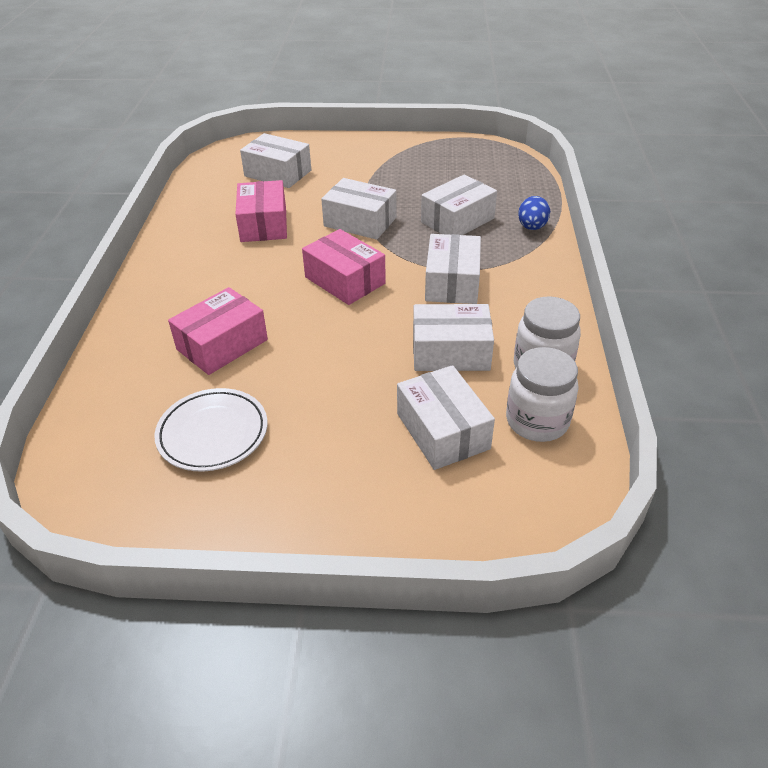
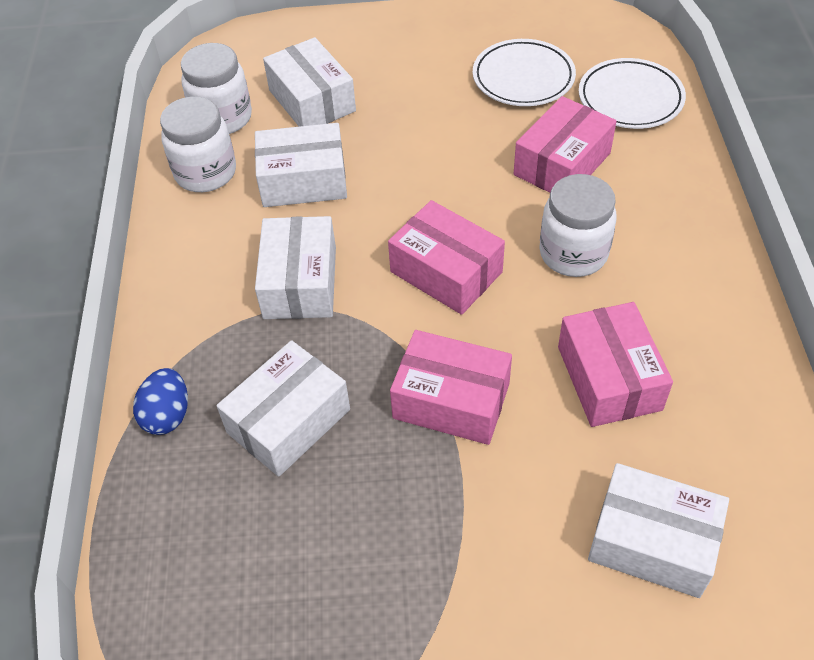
camera: 175 degrees right, 10 degrees up
white box [321,178,397,240] -> pink box [390,330,512,445]
none -> white jar [539,174,617,277]
none -> white plate [579,58,686,129]

